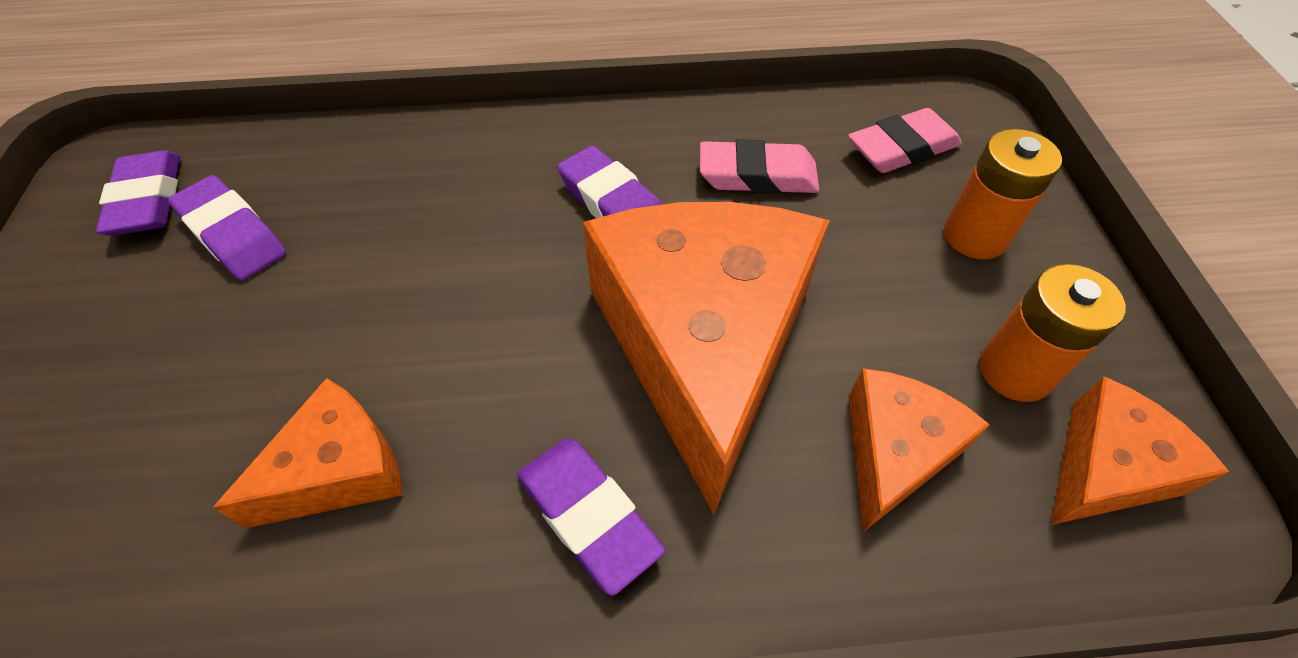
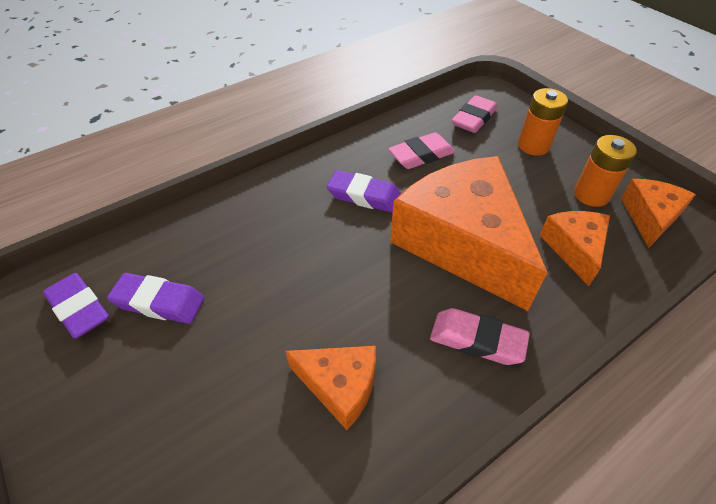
camera: 30 degrees left, 5 degrees down
orange cheese [213,378,403,529] -> orange cheese turned 90 degrees clockwise [285,346,376,430]
purple eraser [517,438,665,596] -> pink eraser [430,308,530,365]

